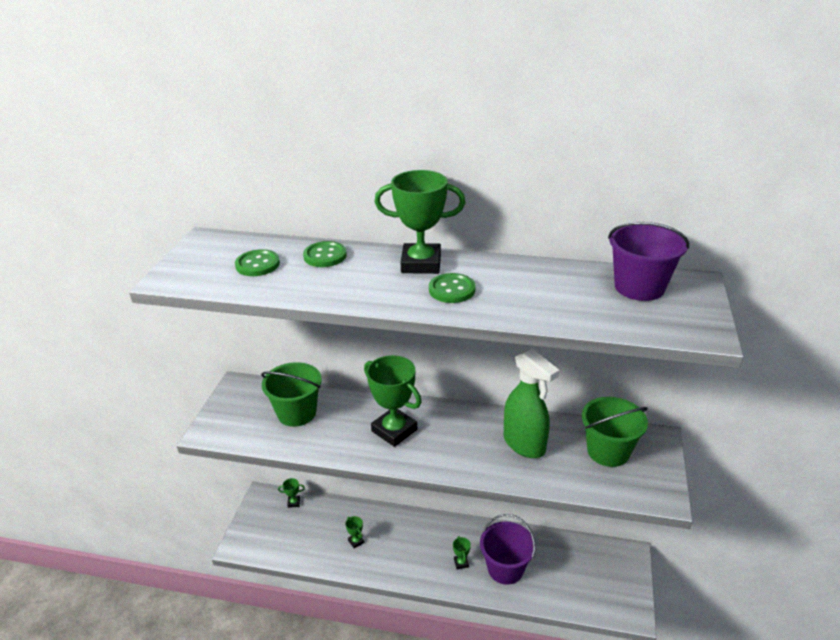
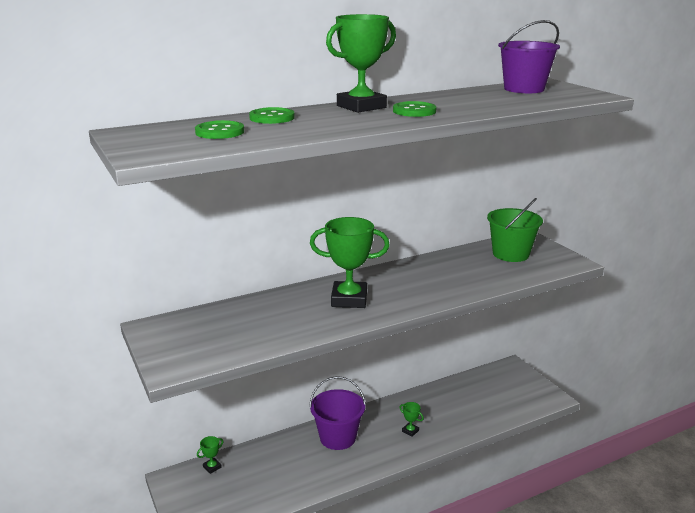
camera: 40 degrees left, 10 degrees down
green bucket [261,362,322,427] -> none
green trophy [346,516,364,548] -> none
purple bucket [480,514,536,585] -> purple bucket moved to [309,376,366,450]
green spray bottle [504,349,560,458] -> none

